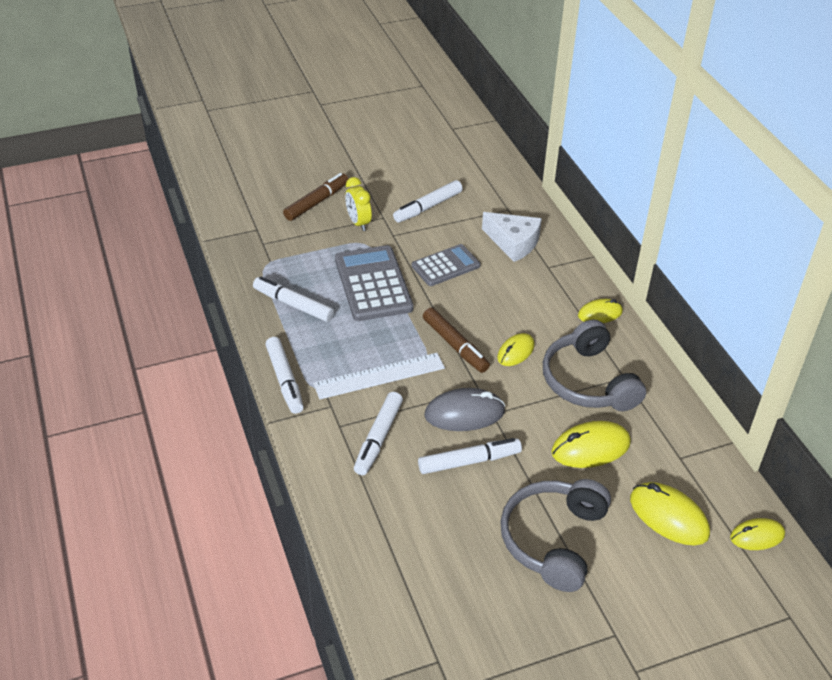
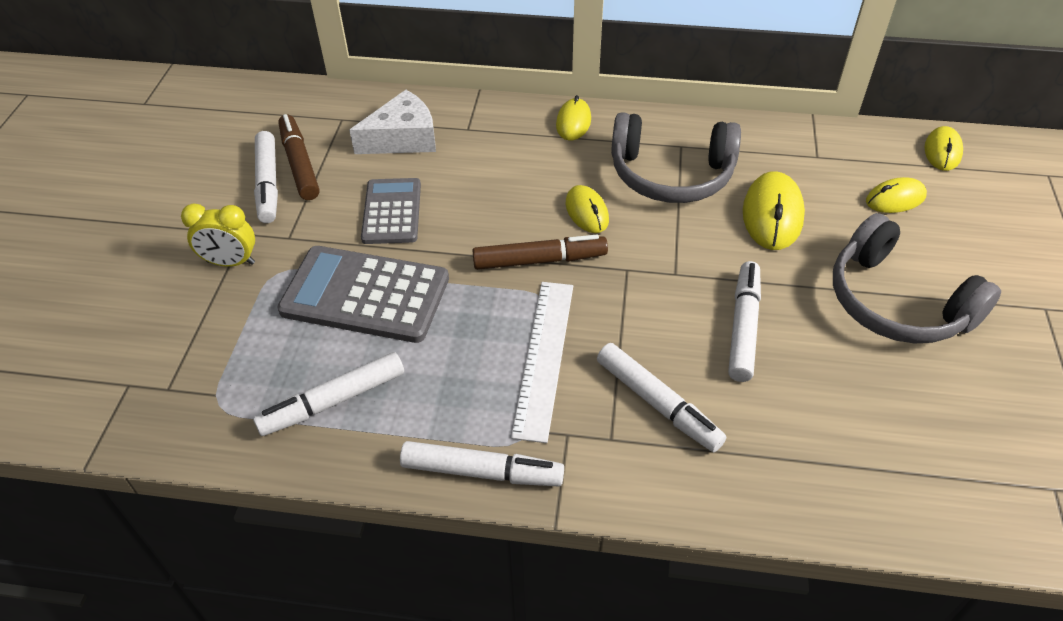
camera: 60 degrees left, 5 degrees up
brown marker [283,173,349,221] -> brown marker moved to [278,114,319,200]
grey mouse [424,388,505,431] -> none
yellow mouse [630,482,710,545] -> yellow mouse [866,177,927,213], size x0.64

